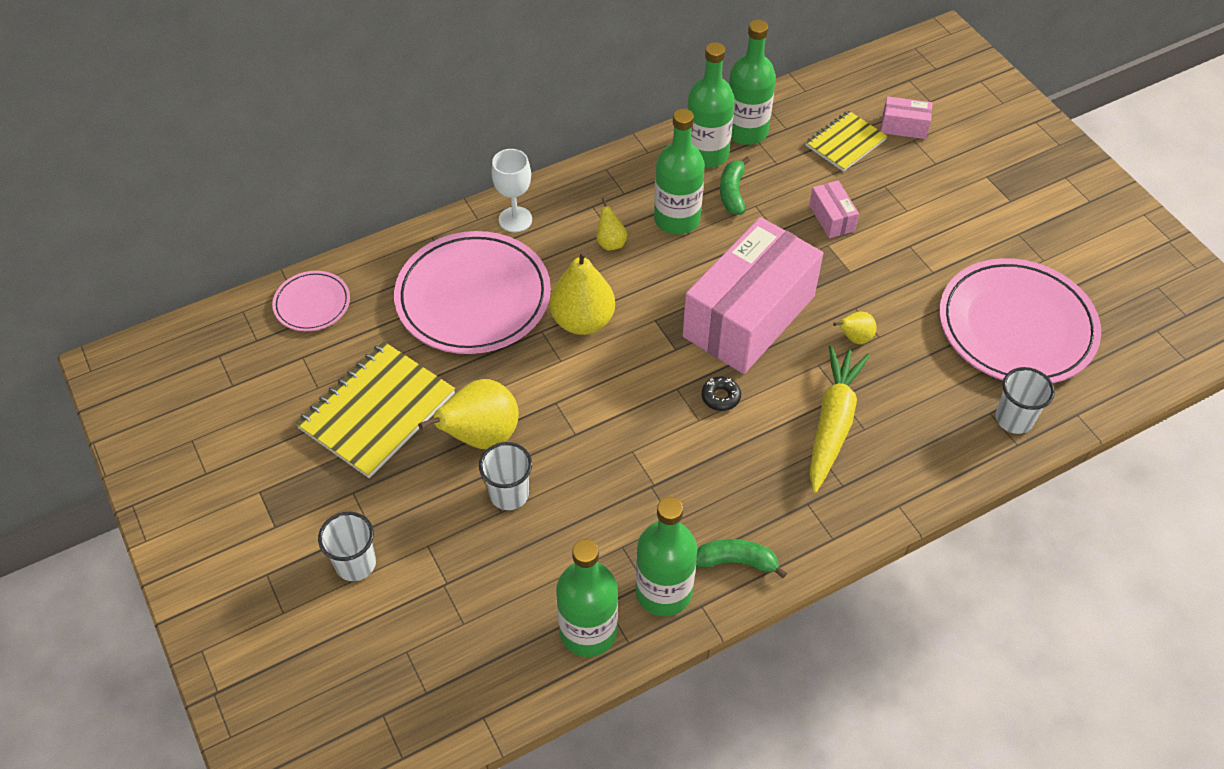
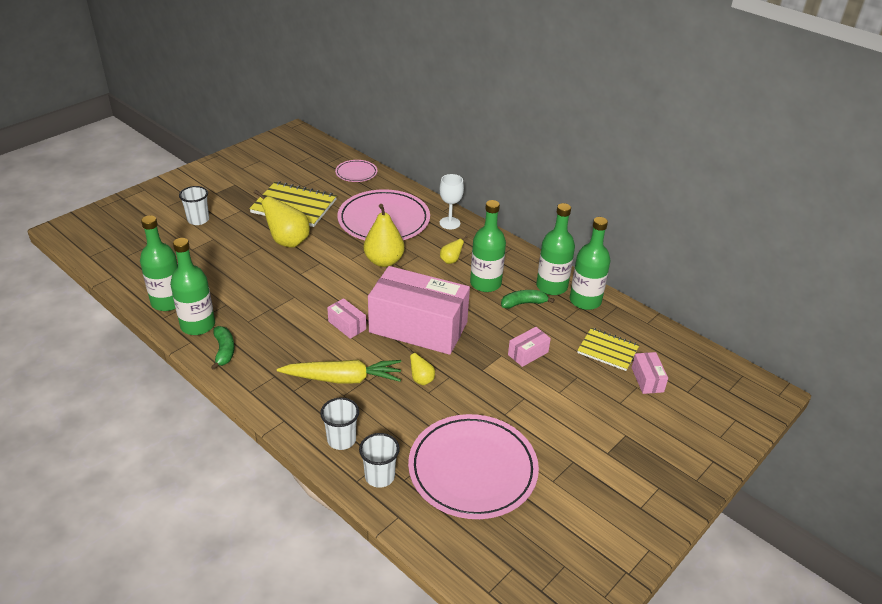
camera: 70 degrees right, 15 degrees down
white cup [479,442,532,510] -> white cup moved to [320,398,359,450]
black donut [702,376,741,411] -> pink box [327,298,366,339]

